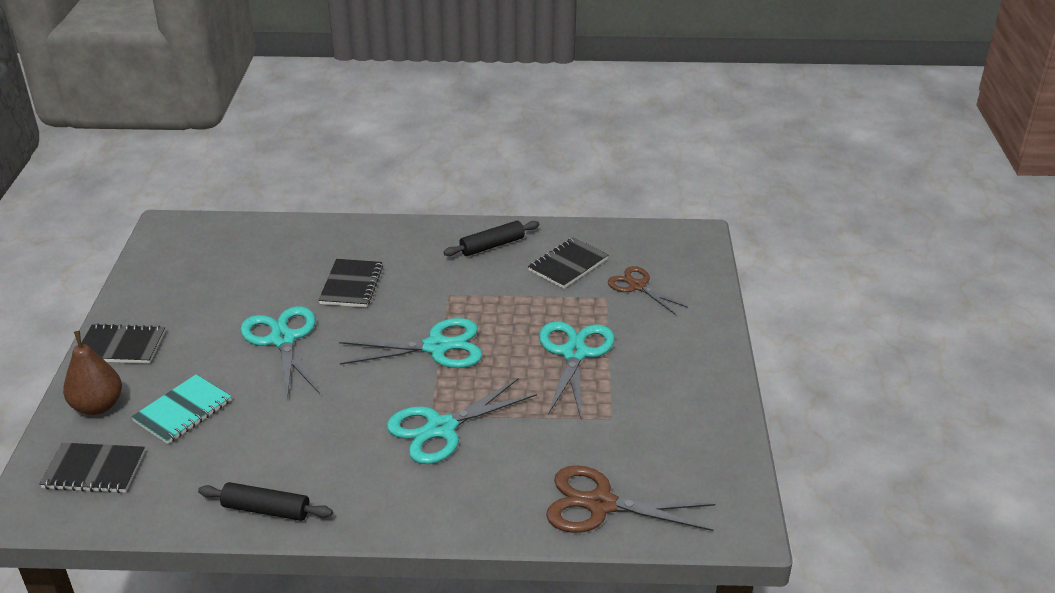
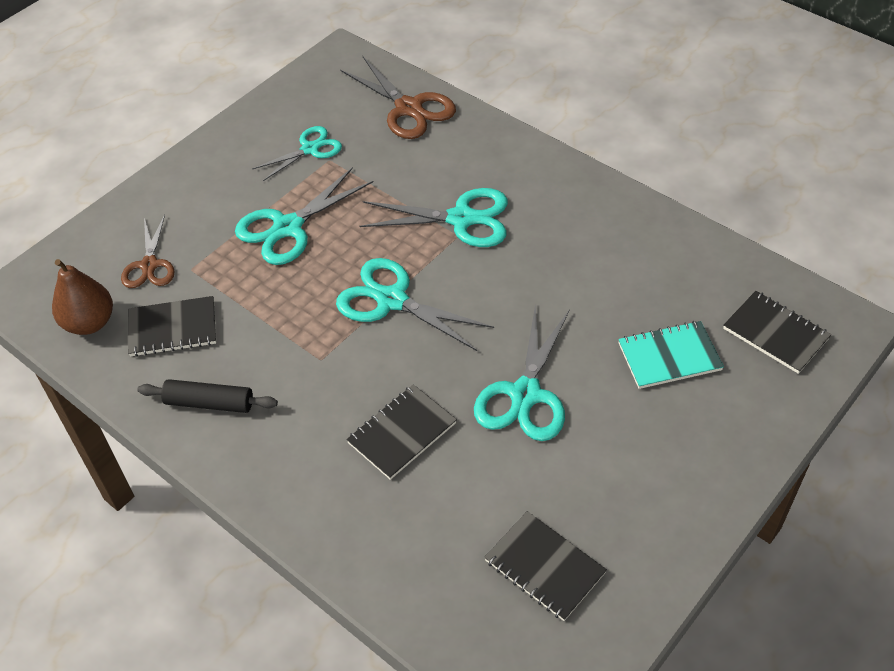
camera: 140 degrees left, 15 degrees up
brown pear [63,331,122,415] -> brown pear moved to [52,259,113,335]
black notebook [81,323,165,364] -> black notebook moved to [484,511,607,621]
black rolling pin [198,482,333,521] -> none
none -> turquoise scissors [252,126,342,181]

